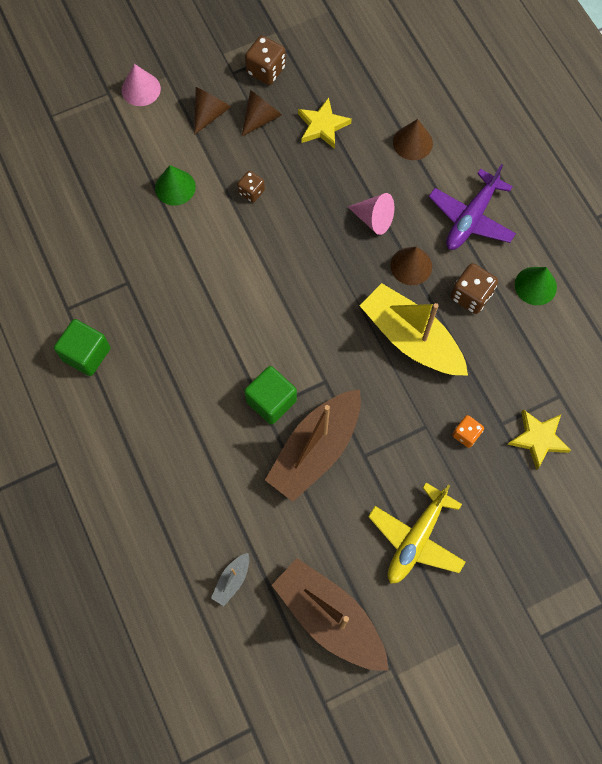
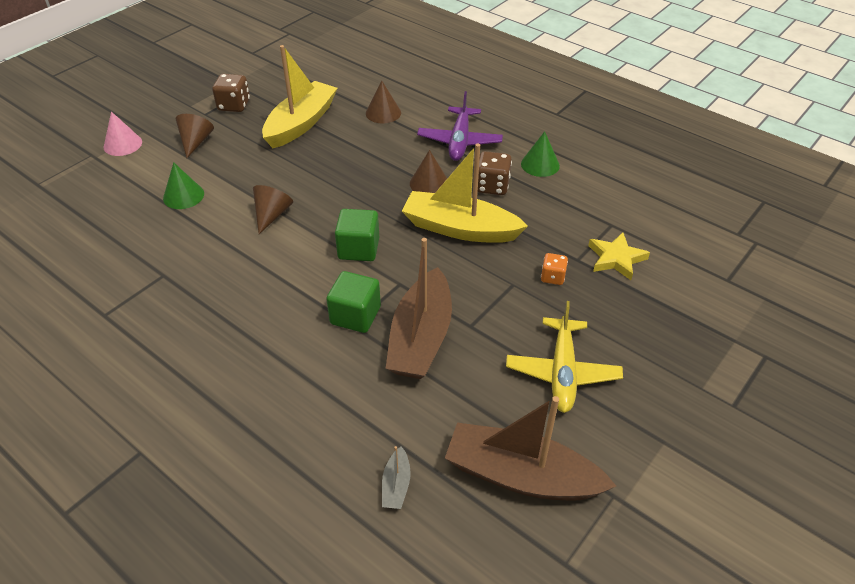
camera: 25 degrees left, 25 degrees down
green cube [54,319,111,376] -> green cube moved to [335,209,379,261]
brown dice [237,171,265,203] -> none
brown cone [242,90,282,136] -> brown cone moved to [253,185,293,234]
yellow star [298,97,352,149] -> yellow boat [262,45,338,148]
pink cone [348,193,394,235] -> none

